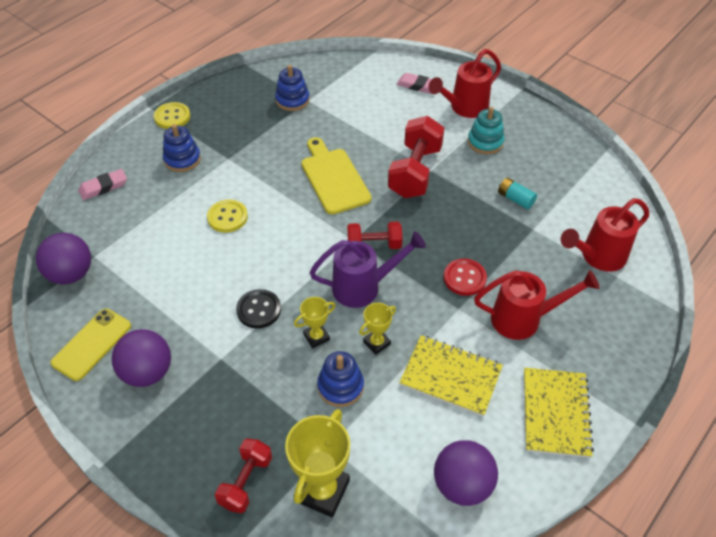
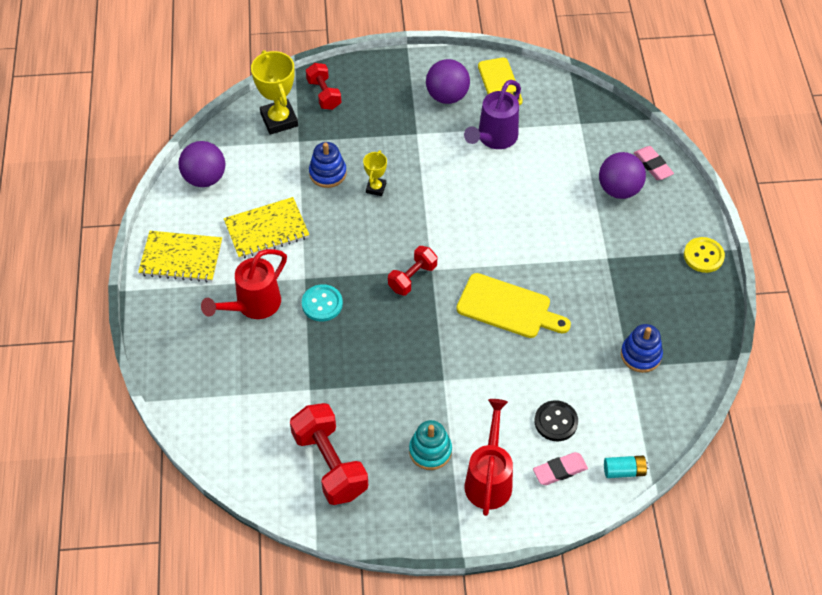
camera: 135 degrees right, 5 degrees up
purple ball [36,233,91,284] -> purple ball moved to [599,152,646,199]
pink eraser [79,169,127,200] -> pink eraser turned 45 degrees counterclockwise [634,146,674,180]
blue stacking toy [163,124,201,172] -> none
yellow button [207,199,248,233] -> none
black button [236,289,281,329] -> black button moved to [535,400,578,441]
purple watering can [310,231,426,308] -> purple watering can moved to [464,80,521,149]
yellow trophy [359,303,396,355] -> none
red dumbbell [388,116,444,198] -> red dumbbell moved to [290,403,368,505]
red button [444,259,487,296] -> turquoise button [302,284,343,321]
turquoise battery [498,178,537,210] -> turquoise battery moved to [604,455,649,478]
yellow notebook [524,368,594,458] -> yellow notebook turned 45 degrees counterclockwise [138,231,222,282]
red watering can [561,198,649,272] -> none

